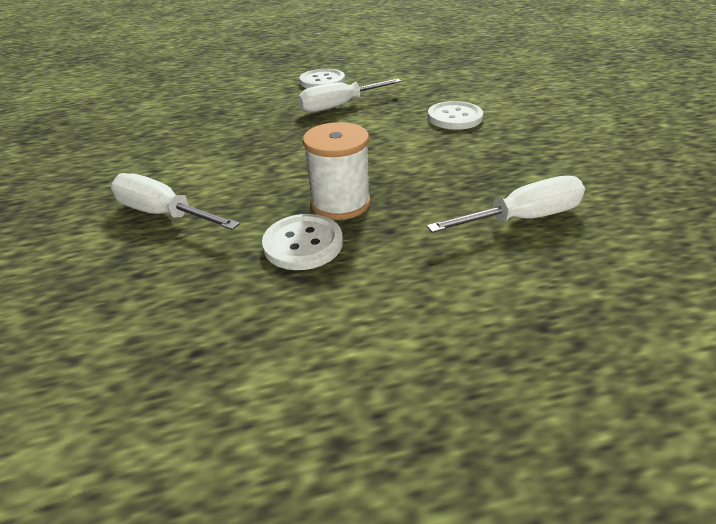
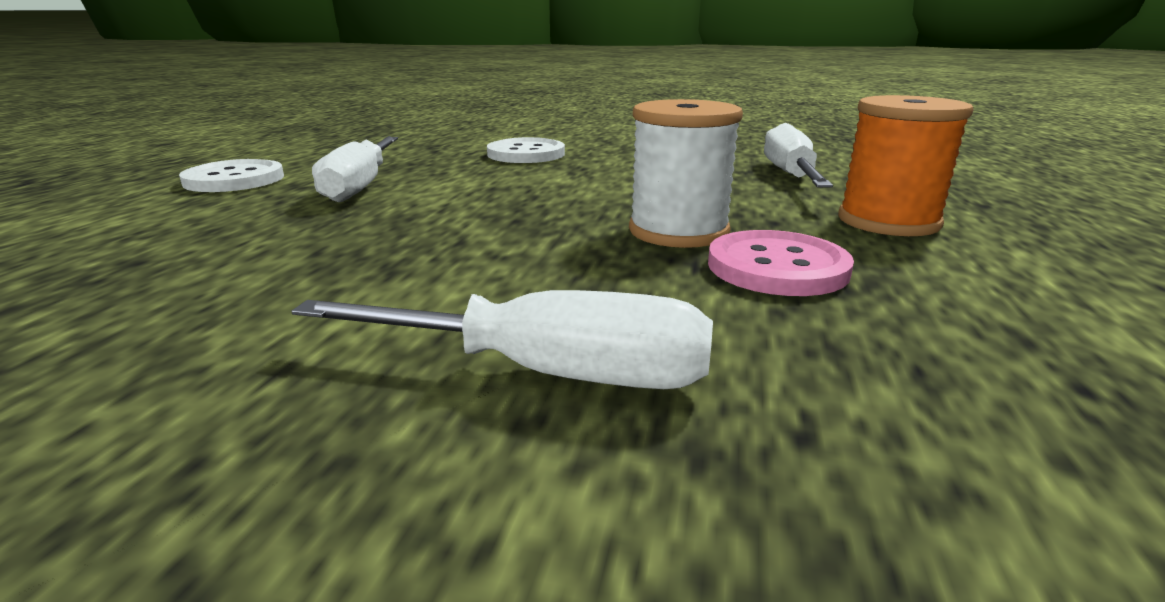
camera: 65 degrees left, 15 degrees down
white screwdriver [111,173,240,230] -> white screwdriver turned 135 degrees counterclockwise [291,290,713,389]
white button [262,214,343,270] -> pink button [708,230,854,296]
none -> orange spool [838,95,974,237]

